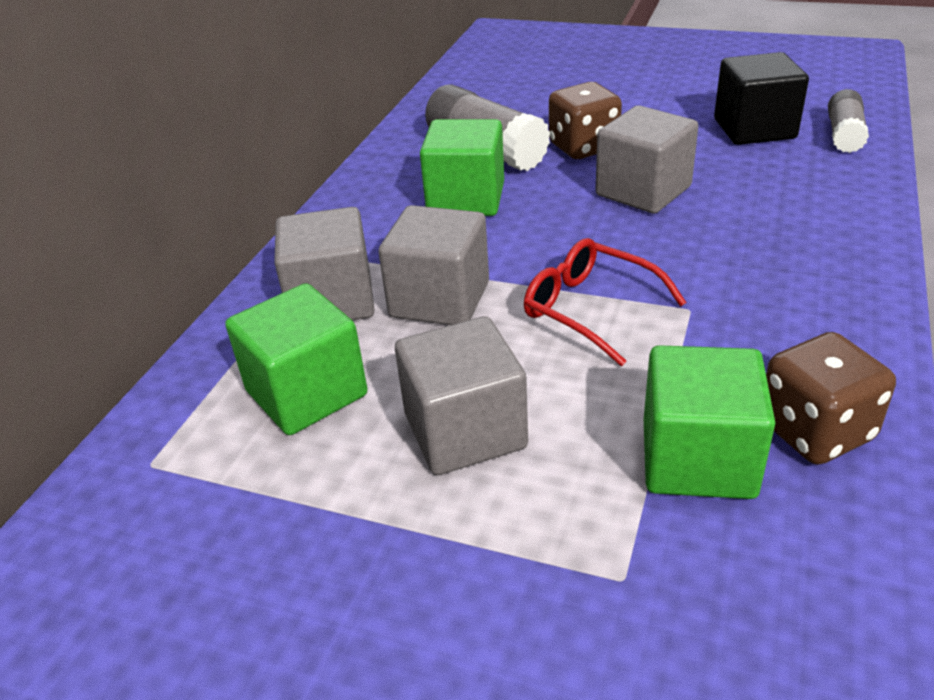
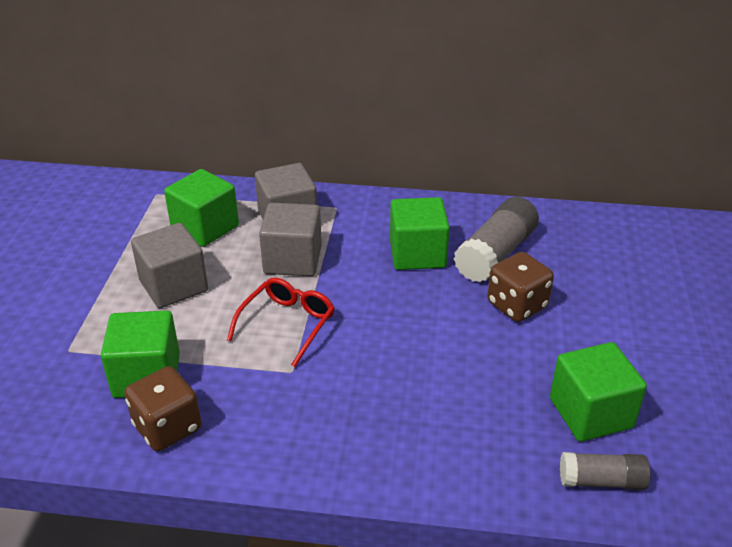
camera: 75 degrees right, 0 degrees up
grey cube [596,105,698,214] -> none
black cube [714,52,809,145] -> green cube [550,342,647,442]

